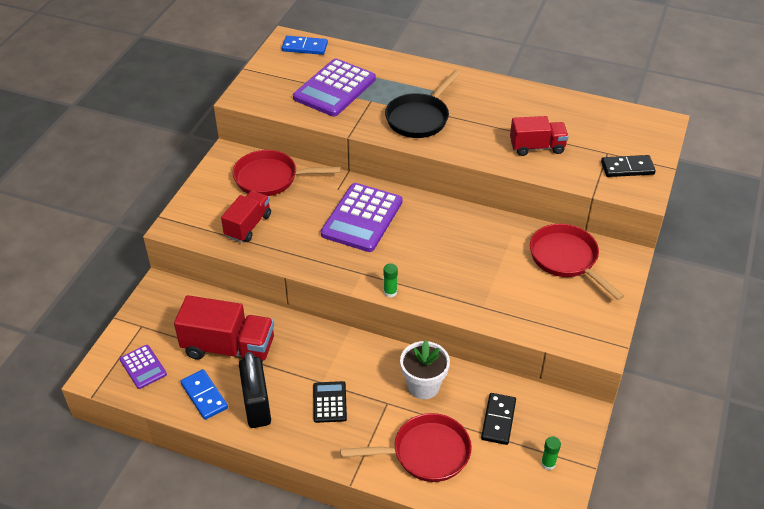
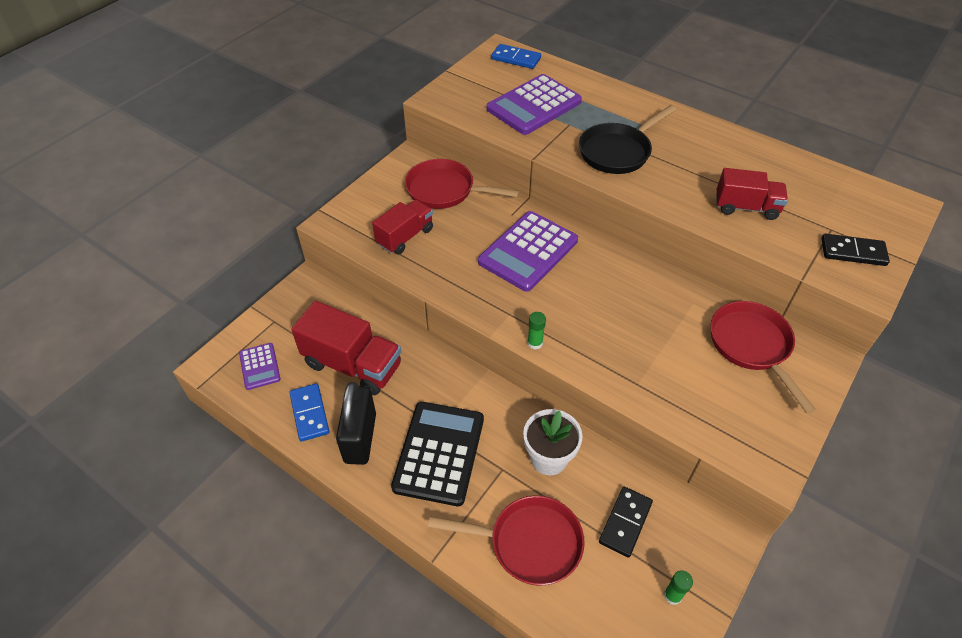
camera: 15 degrees right, 5 degrees up
black calculator [313,381,347,423] -> black calculator [391,402,484,506], size x1.94

